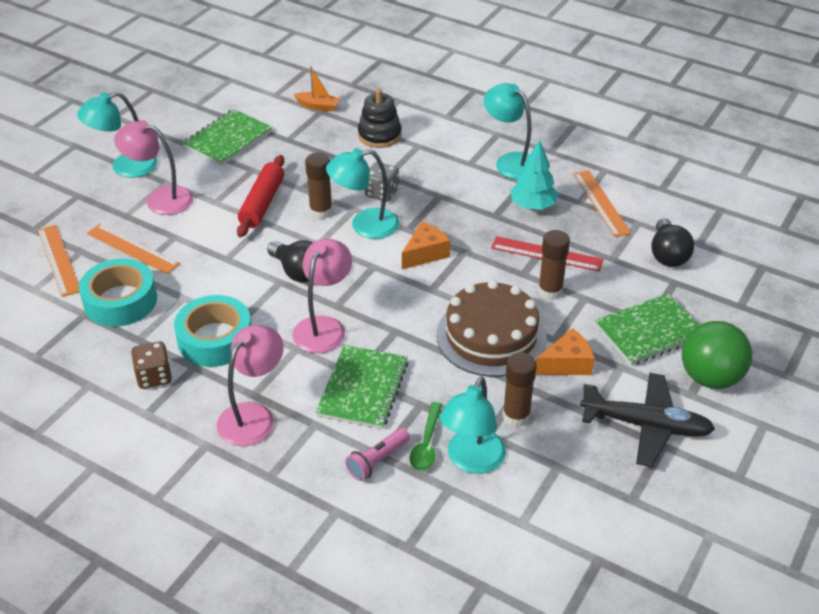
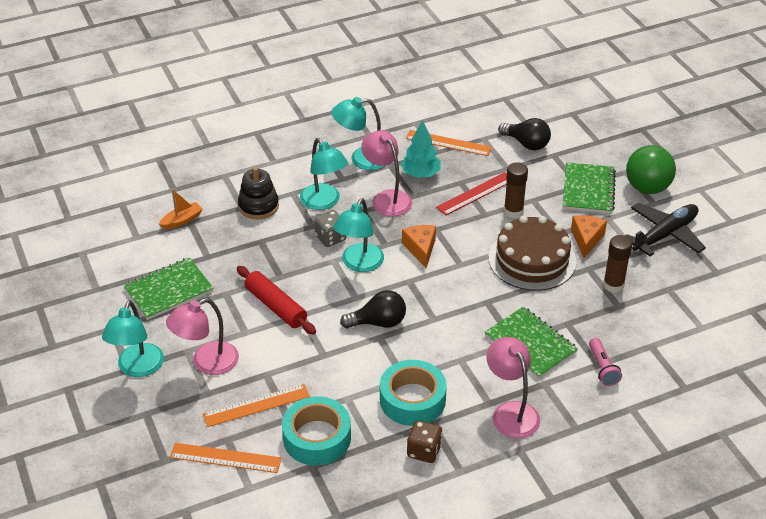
camera: 55 degrees left, 0 degrees up
green notebook [182,109,272,166] -> green notebook turned 75 degrees clockwise [124,257,214,320]
pink lamp [292,239,352,353] -> pink lamp moved to [361,130,412,216]
brown glue stick [305,153,332,219] -> none
green spoon [409,402,442,471] -> none
turquoise lamp [439,376,506,474] -> turquoise lamp moved to [300,138,348,210]

